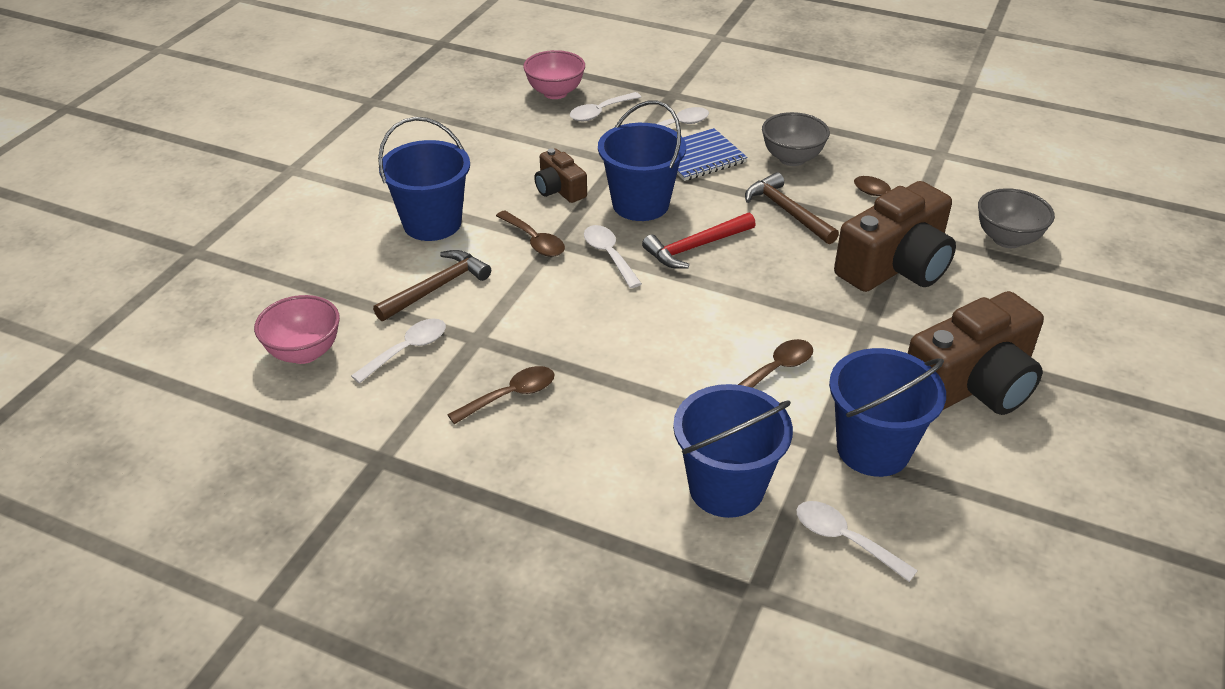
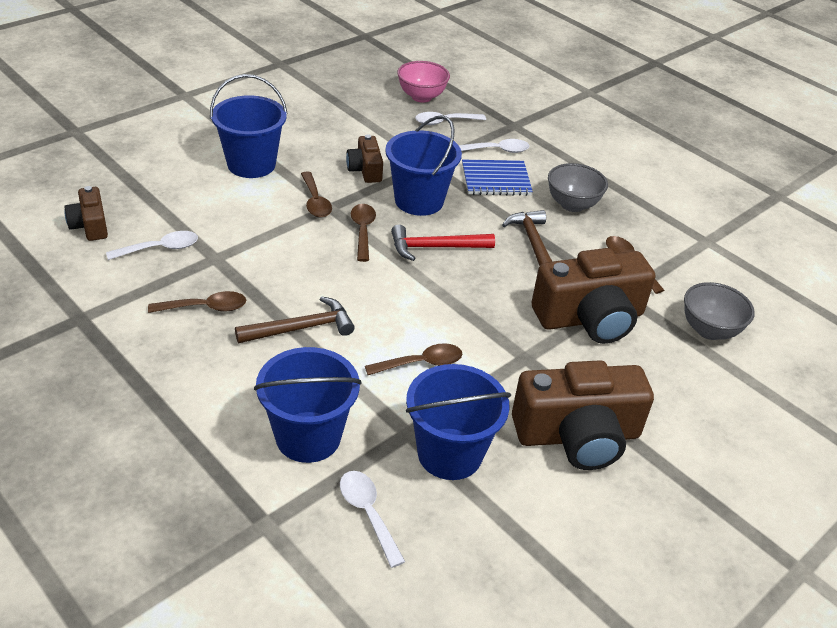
camera: 20 degrees right, 0 degrees up
pink bowl [254,295,340,364] -> brown camera [64,186,108,241]
brown hammer [373,250,491,321] -> brown hammer moved to [235,296,355,343]
white spoon [584,225,642,288] -> brown spoon [351,204,376,262]

